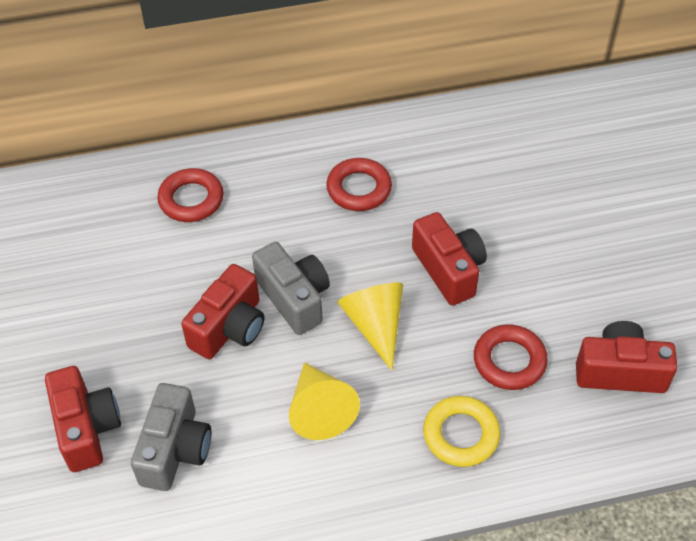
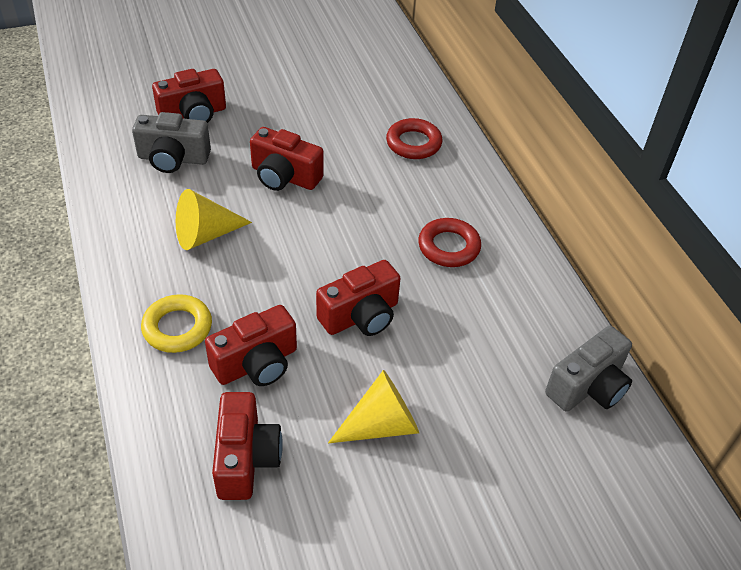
camera: 80 degrees right, 5 degrees down
grey camera [252,242,330,335] -> grey camera moved to [545,326,632,412]
yellow cone [337,283,403,371] -> yellow cone moved to [328,370,419,443]
red ring [474,324,548,390] -> red camera [205,305,297,386]

